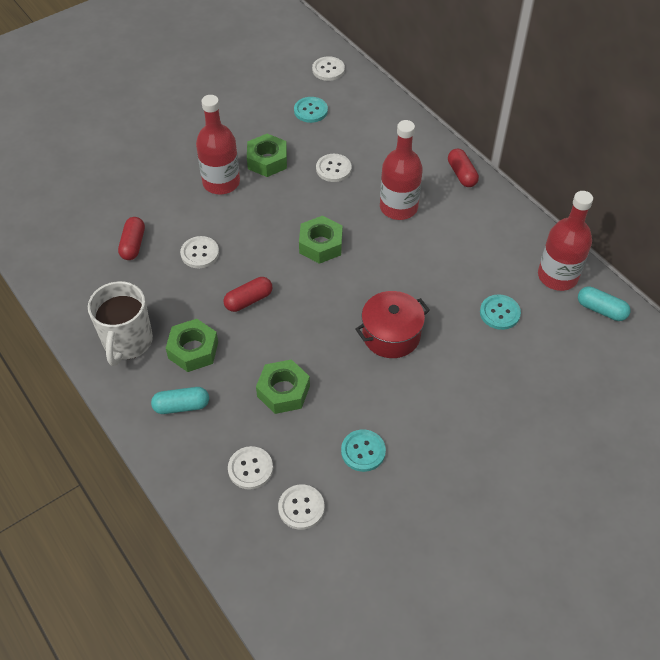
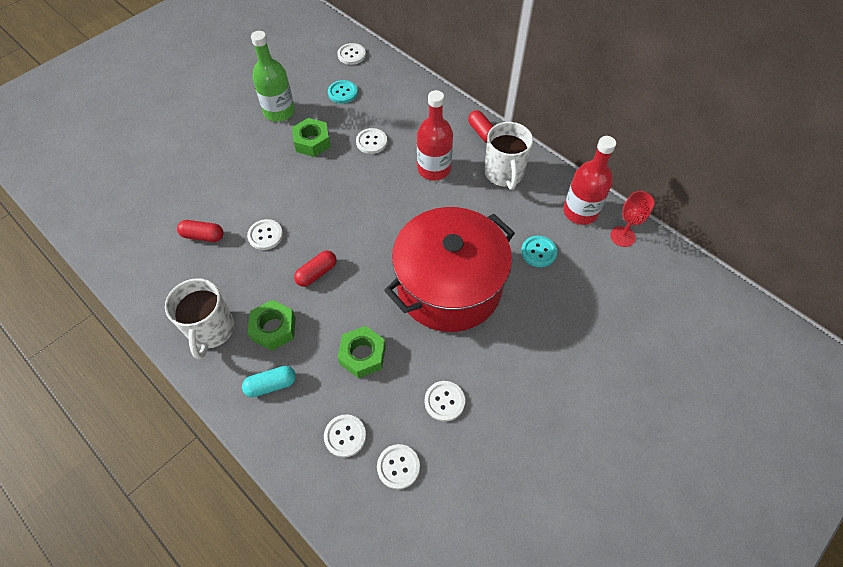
camera: 10 degrees left, 5 degrees up
red capsule [118,217,145,260] -> red capsule turned 75 degrees counterclockwise [177,220,224,242]
red bottle [196,95,240,194] -> none
green nut [299,216,343,264] -> none
turquoise button [341,430,386,472] -> white button [425,381,465,422]
red pot [355,291,430,358] -> red pot [384,207,515,332], size x2.01
turquoise capsule [578,287,631,321] -> red goblet [610,191,655,247]
none -> green bottle [251,31,295,122]
none -> white mug [485,122,533,190]

